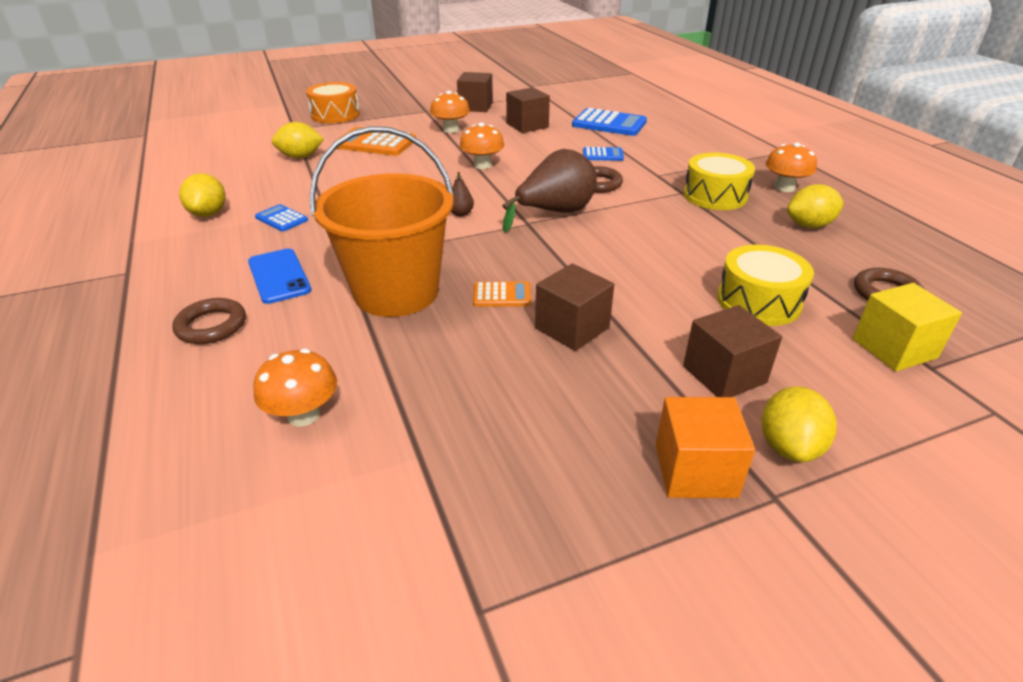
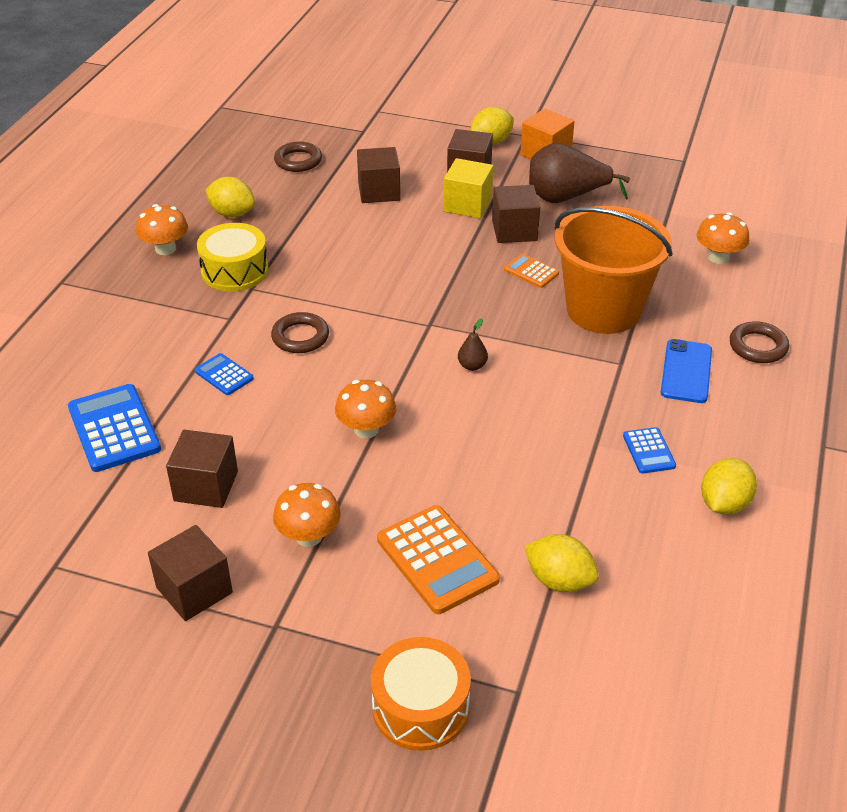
camera: 140 degrees left, 5 degrees up
brown pear [502,149,597,233] -> brown pear moved to [529,143,630,203]
yellow drum [717,245,814,326] -> brown cube [357,147,400,203]
yellow cube [852,283,962,371] -> yellow cube moved to [443,158,493,218]

